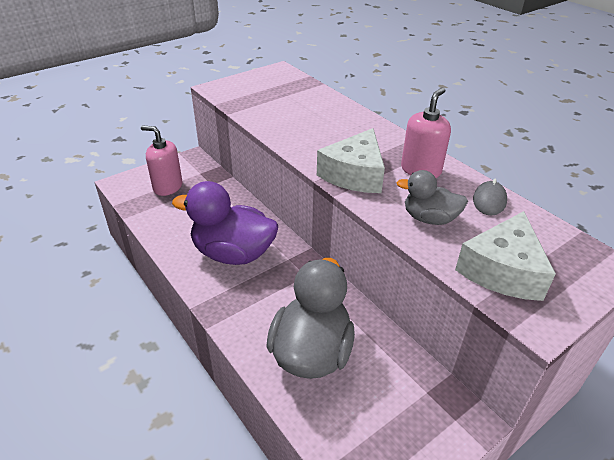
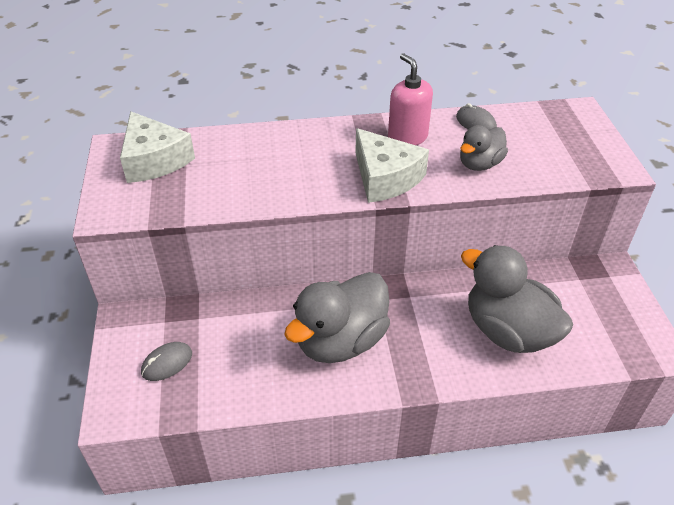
camera: 60 degrees left, 5 degrees up
pink soap dispenser [141,126,183,196] -> grey mouse [141,342,192,381]
purple duck [172,181,278,265] -> grey duck [284,272,390,363]
white cheese [455,211,556,301] -> white cheese moved to [120,111,195,183]

